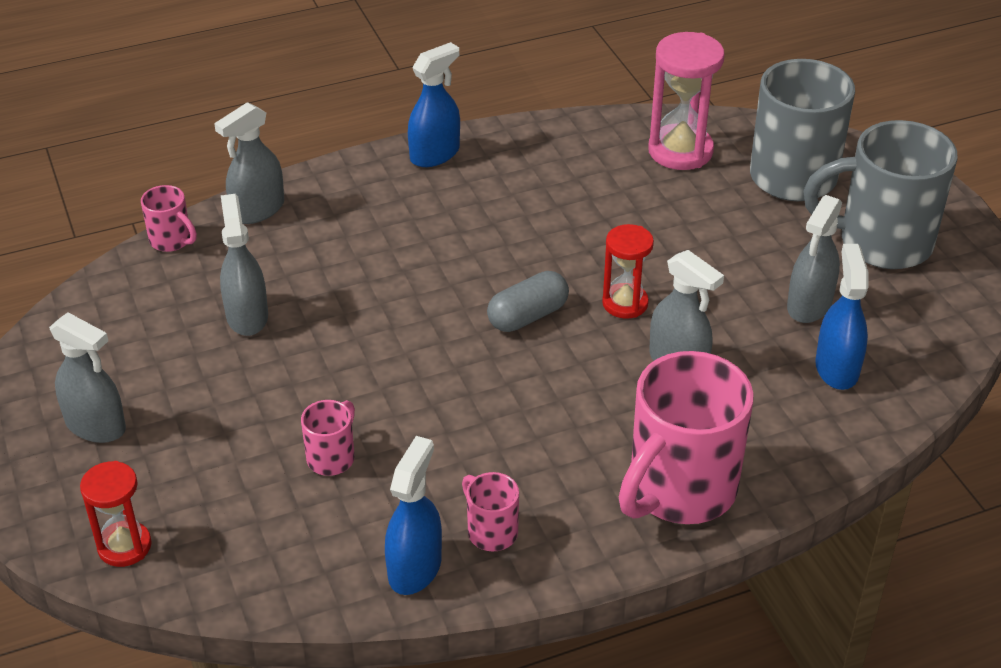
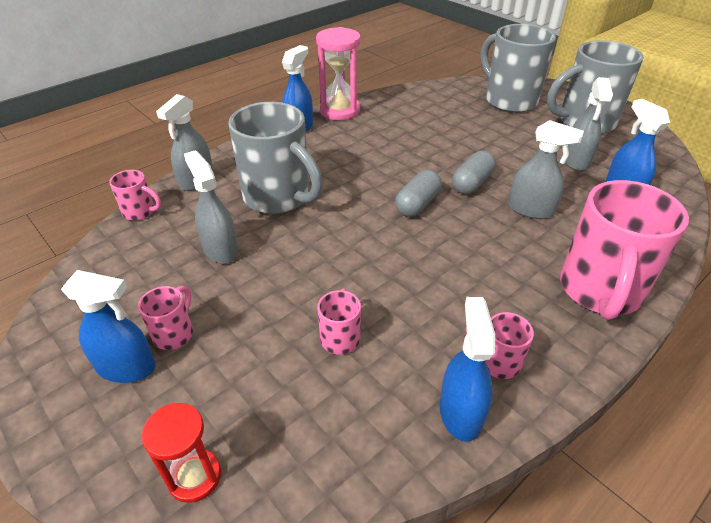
camera: 20 degrees left, 0 degrees up
grey spray bottle [49,312,126,443] -> blue spray bottle [61,270,156,383]
red hourglass [602,224,654,319] -> grey capsule [452,151,496,194]
pink hourglass [648,32,724,170] -> pink hourglass moved to [316,27,360,120]
none -> pink mug [138,286,193,350]
none -> grey mug [228,102,323,214]

